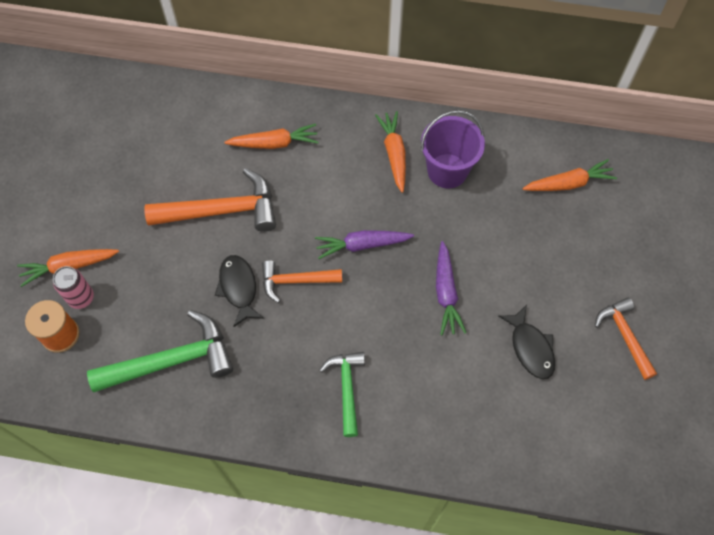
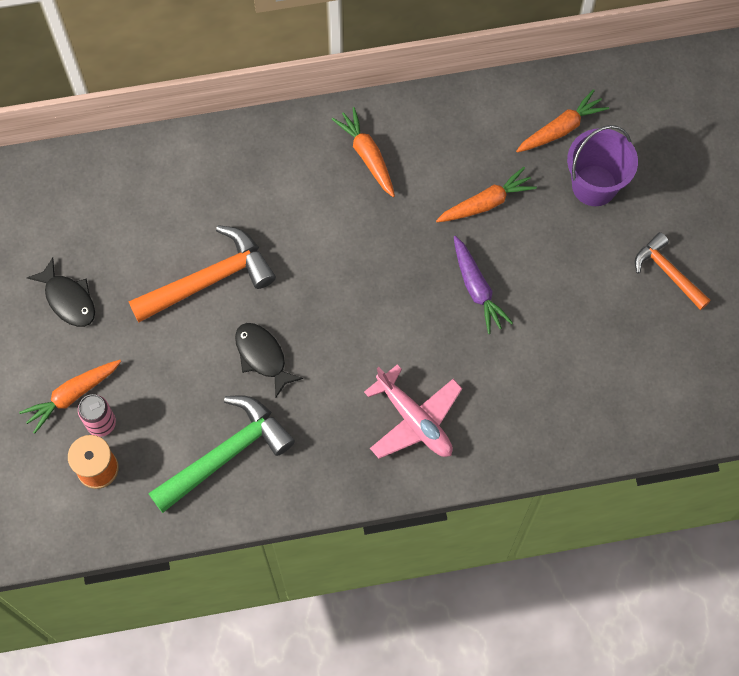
camera: 20 degrees left, 5 degrees up
orange carrot [224,124,319,149] -> orange carrot moved to [436,167,537,222]
orange hammer [262,260,342,303] -> none
purple carrot [315,230,414,259] -> none
green hammer [319,352,365,437] -> pink plane [364,364,462,459]
purple bucket [421,110,485,188] -> purple bucket moved to [567,125,638,206]
black fish [498,305,555,379] -> black fish moved to [27,257,95,327]

